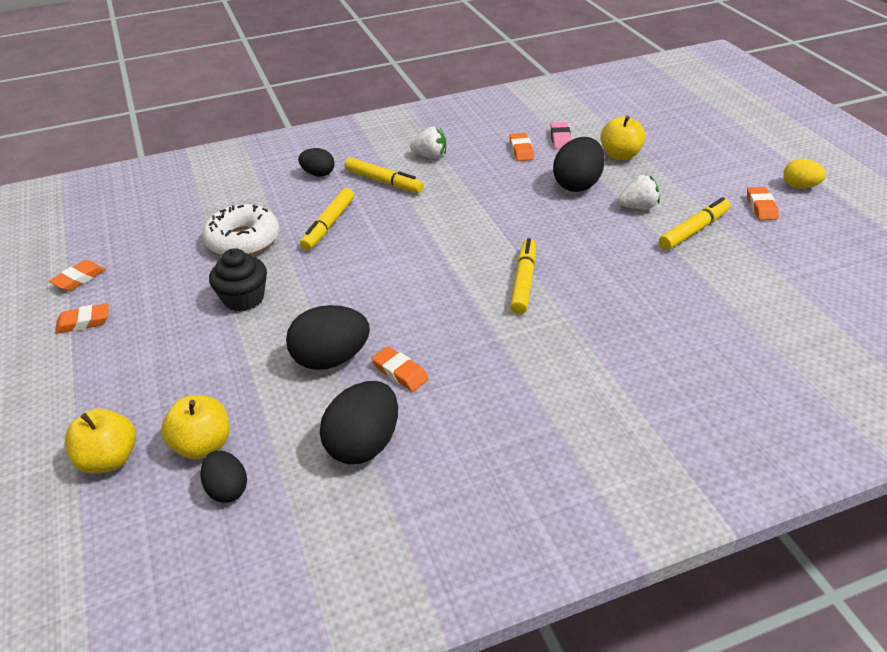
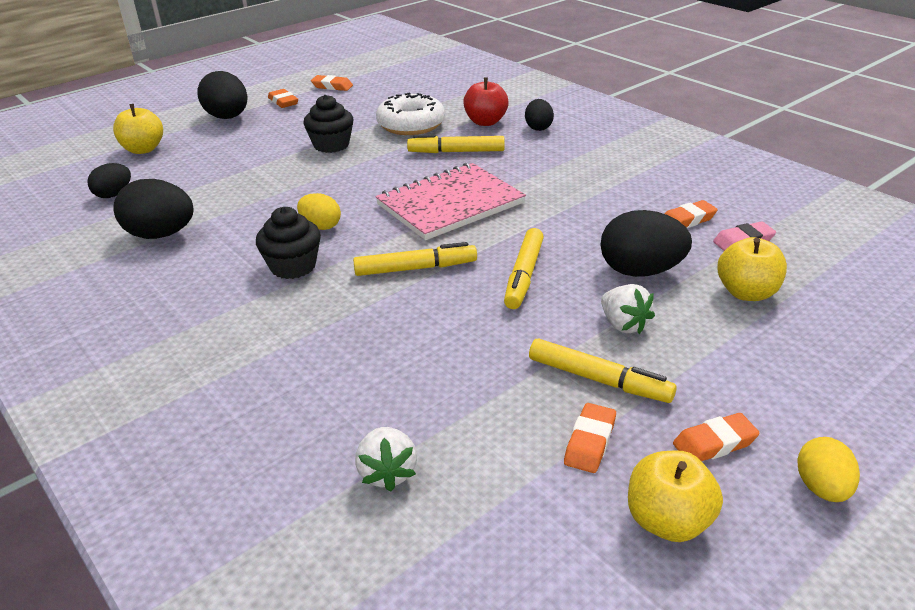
camera: 70 degrees right, 5 degrees down
yellow apple [161,395,229,459] -> yellow apple moved to [628,450,723,542]
black egg [286,305,370,370] -> black egg moved to [197,71,247,119]
yellow marker [345,157,424,193] -> yellow marker moved to [504,228,544,309]
orange eraser [372,346,429,392] -> orange eraser moved to [564,403,616,473]
white strawberry [410,127,446,158] -> white strawberry moved to [355,427,417,492]
none -> black cupcake [256,207,321,279]
none -> yellow egg [297,193,341,230]
none -> pink notebook [375,163,526,240]
none -> red apple [463,77,509,126]

